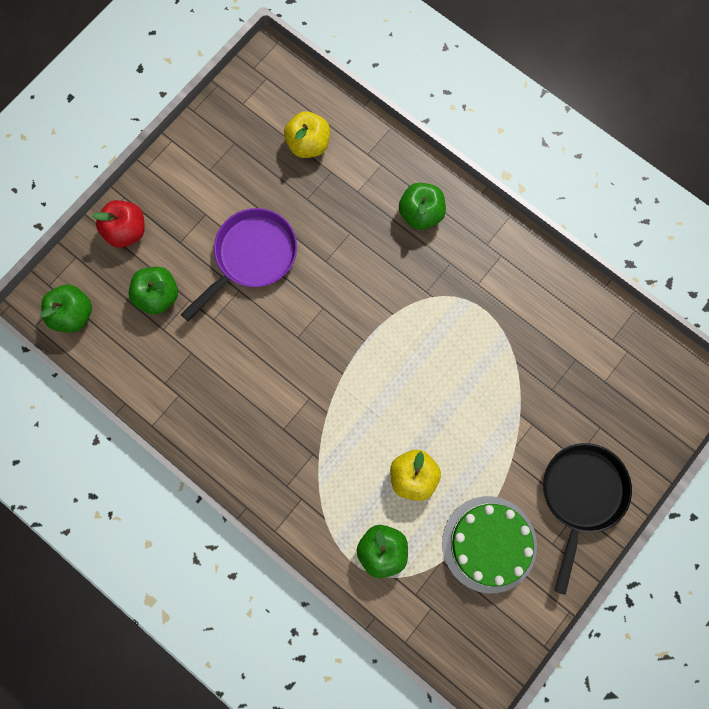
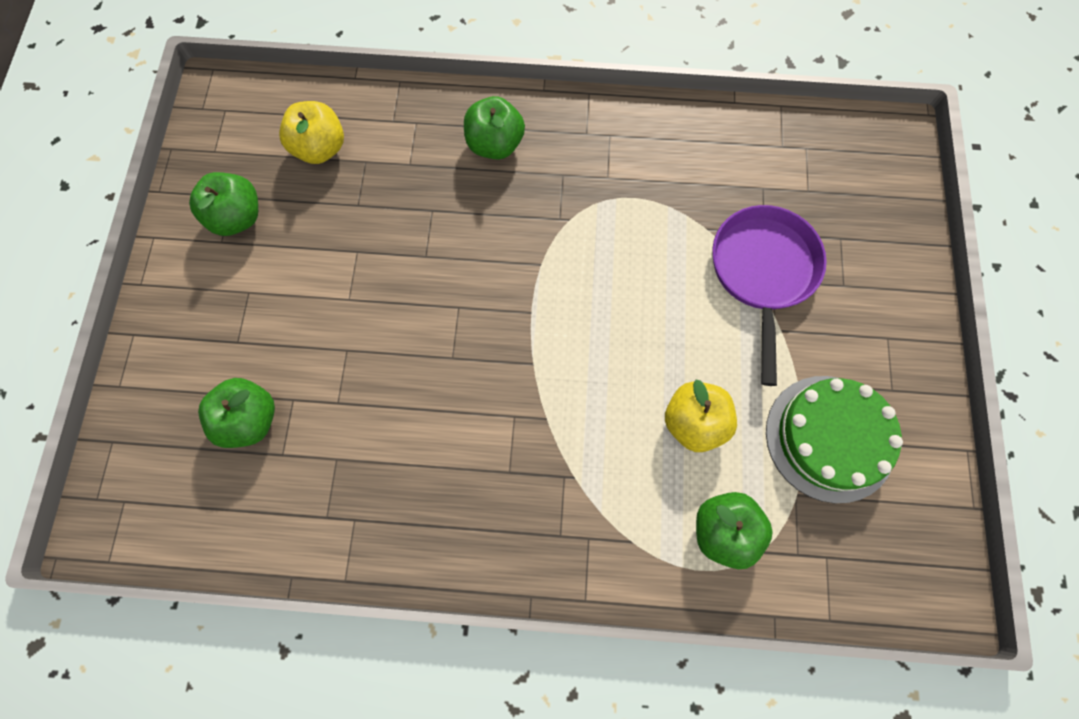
camera: 35 degrees left, 5 degrees down
green apple [40,284,92,332] -> green apple moved to [189,172,258,236]
red apple [93,200,145,247] -> none
purple pan [180,208,297,321] -> purple pan moved to [712,205,827,386]
black pan [543,443,632,595] -> none

